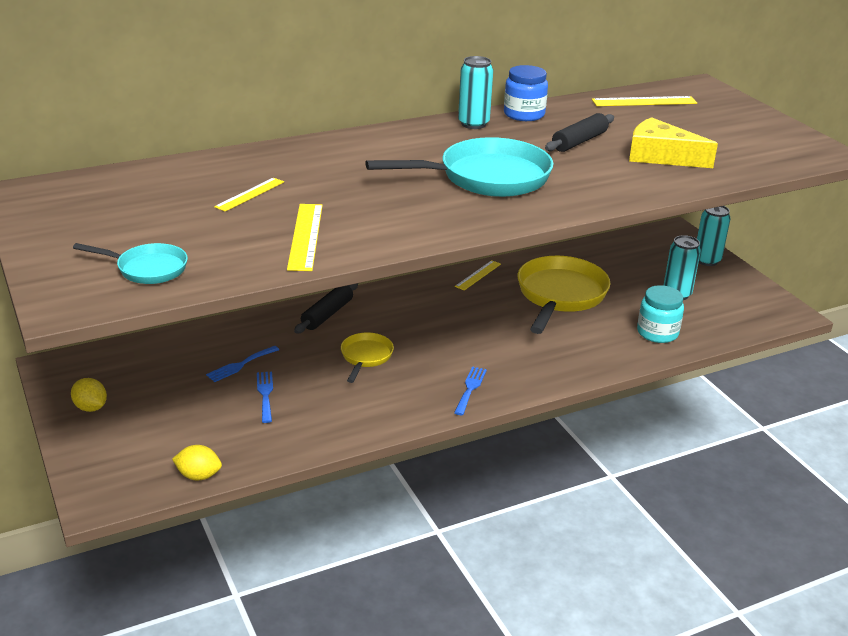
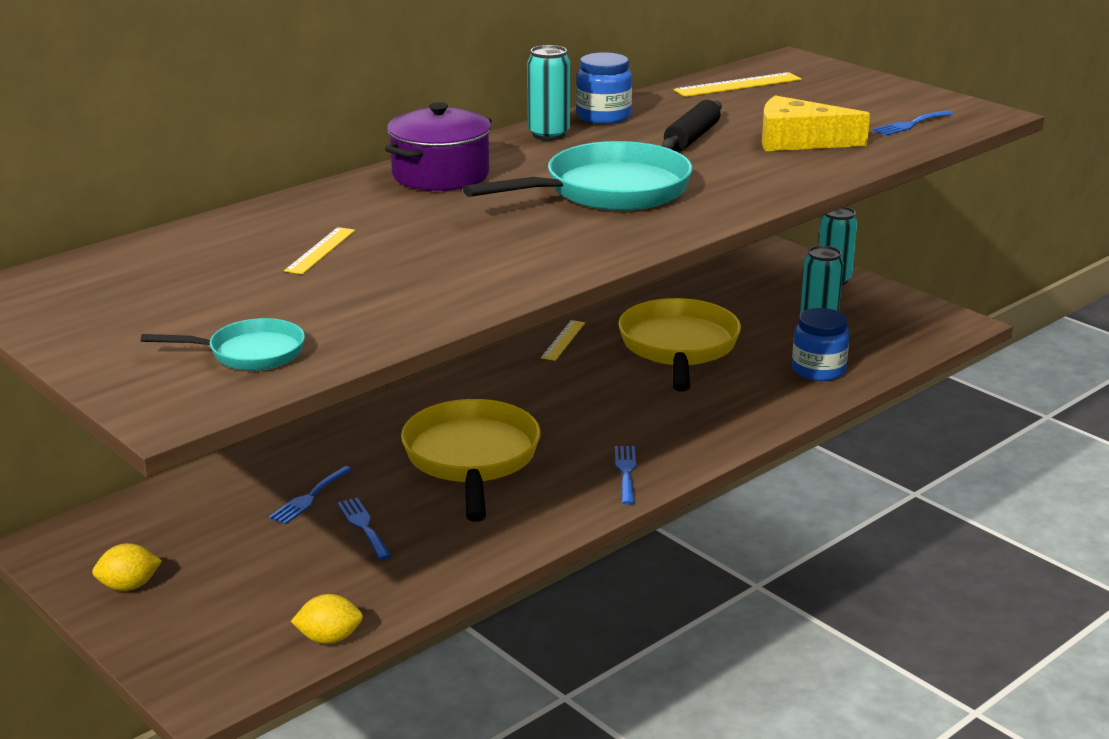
camera: 15 degrees left, 5 degrees down
yellow lemon [71,378,107,412] -> yellow lemon turned 45 degrees counterclockwise [92,543,162,591]
yellow ruler [287,204,323,271] -> none
black rolling pin [294,283,358,333] -> none
yellow pan [341,333,394,383] -> yellow pan [401,399,541,522], size x1.93
turquoise jar [637,285,684,343] -> blue jar [792,308,850,381]
none -> purple pot [385,102,492,191]
none -> blue fork [872,110,953,136]

